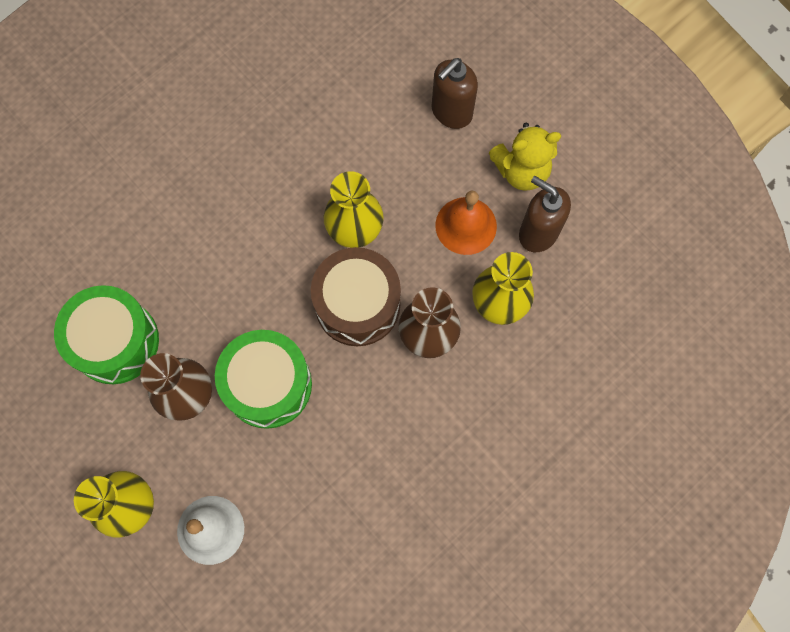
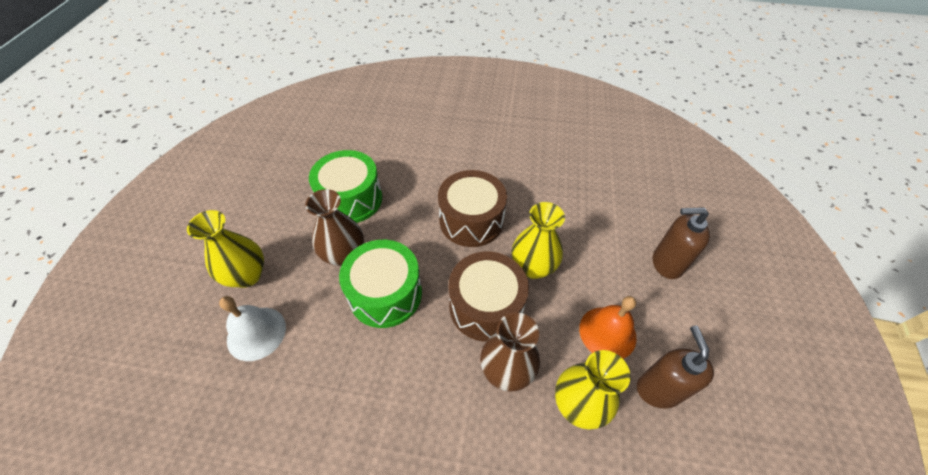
camera: 50 degrees right, 20 degrees down
yellow teddy bear [488,123,561,191] -> none
none -> brown drum [438,170,507,247]

